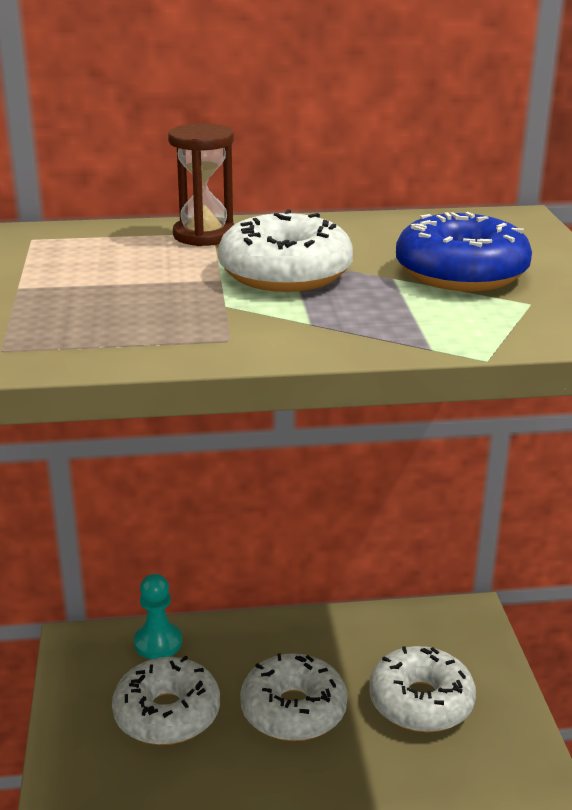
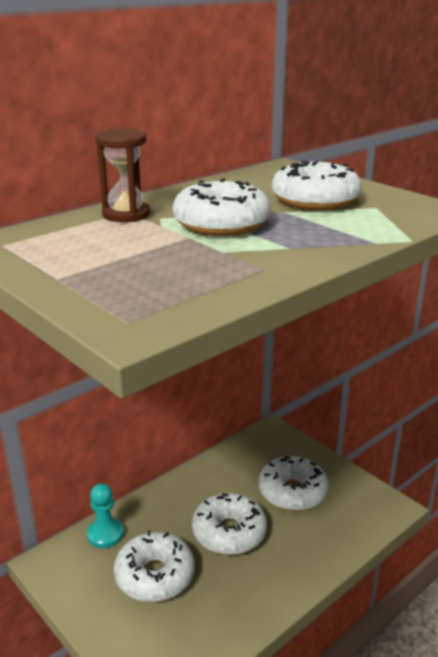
camera: 35 degrees left, 0 degrees up
blue donut [396,212,532,291] -> white donut [272,161,362,210]

